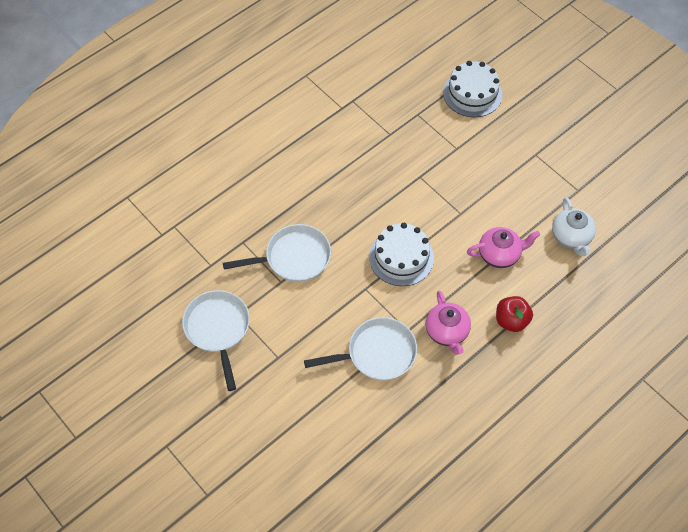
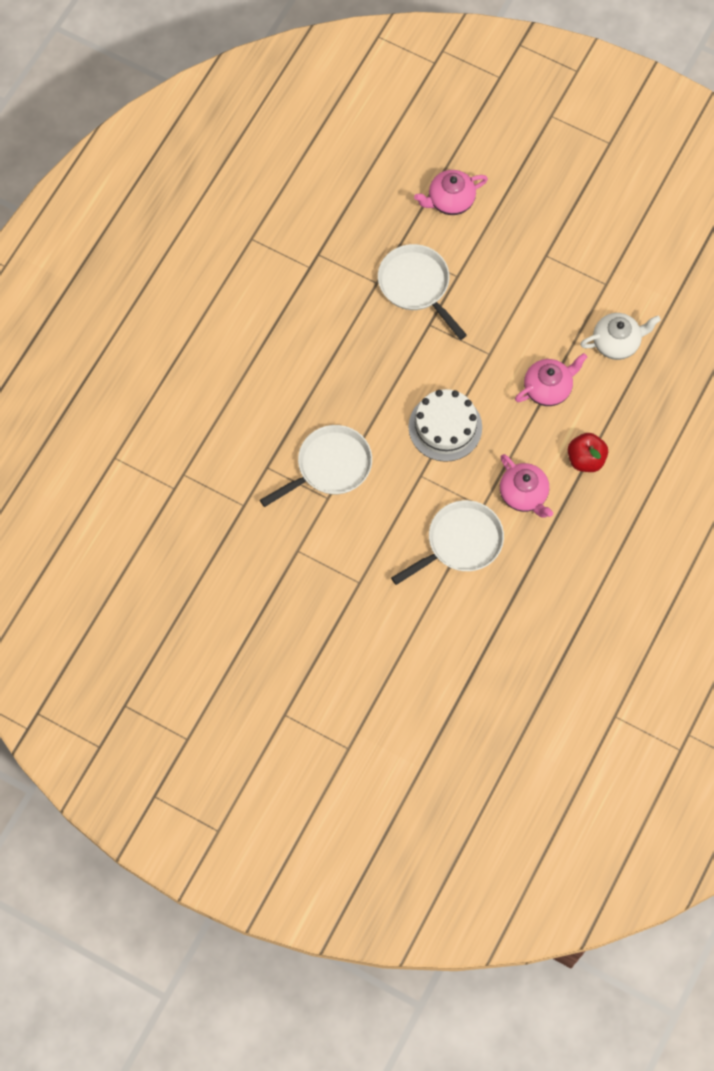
camera: 20 degrees left, 10 degrees up
white pan [182,290,250,391] -> white pan moved to [378,244,467,340]
white cake [443,61,502,117] -> pink teapot [414,170,488,215]
white teapot [552,197,596,257] -> white teapot turned 75 degrees counterclockwise [580,313,661,360]

